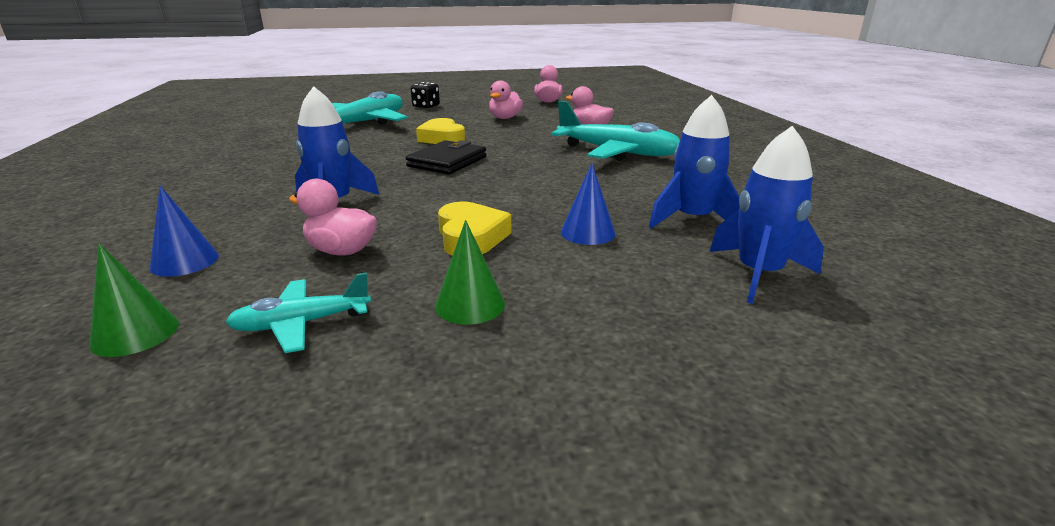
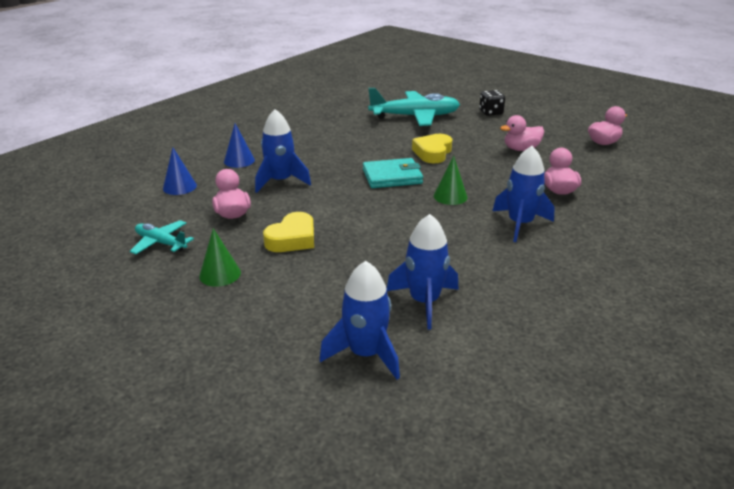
camera: 50 degrees right, 5 degrees up
green cone [89,243,179,357] -> green cone moved to [434,156,468,205]
black wallet [405,140,486,175] -> turquoise wallet [363,158,423,188]
turquoise plane [551,101,680,161] -> blue rocket [493,146,555,242]
blue cone [561,163,615,245] -> blue cone moved to [224,124,255,168]

